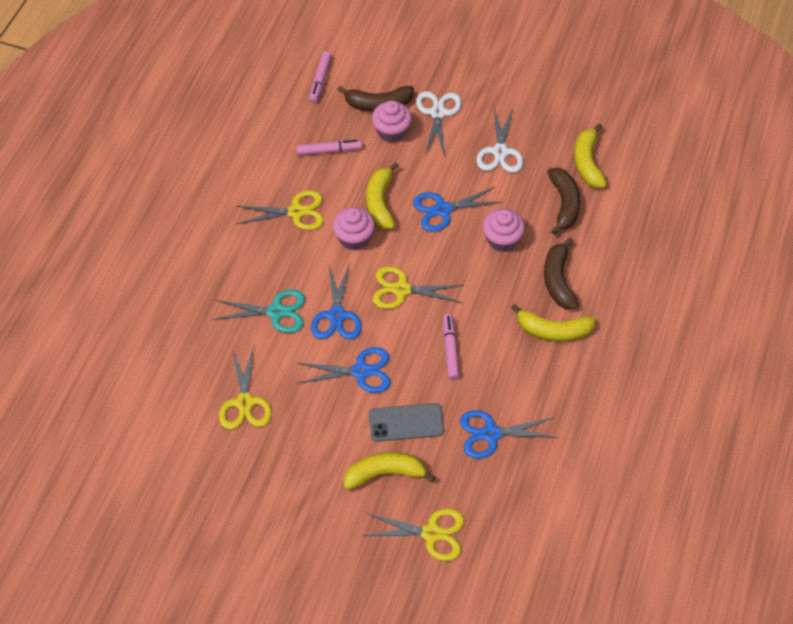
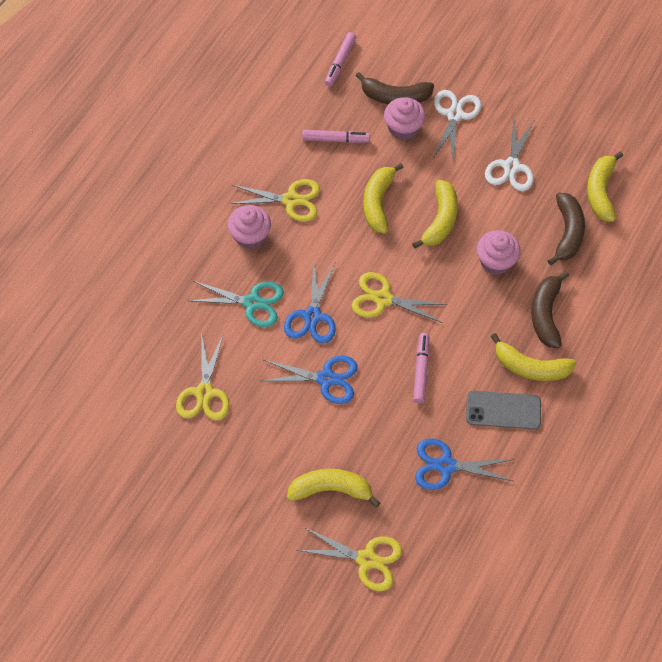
camera: 10 degrees right, 5 degrees up
pink cupcake [333,207,375,250] -> pink cupcake moved to [228,205,271,249]
grey phone [369,403,444,442] -> grey phone moved to [466,391,541,430]
blue scissors [413,187,502,232] -> yellow banana [412,180,458,248]

